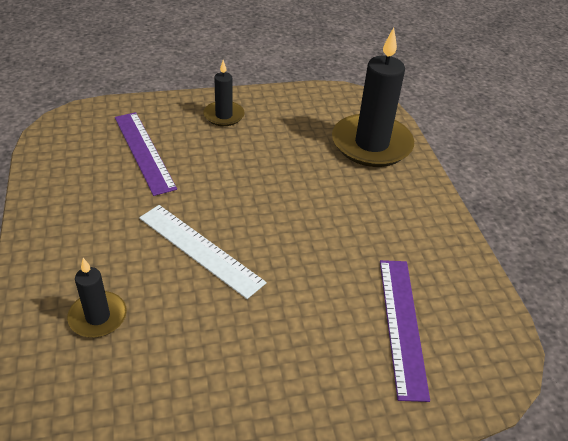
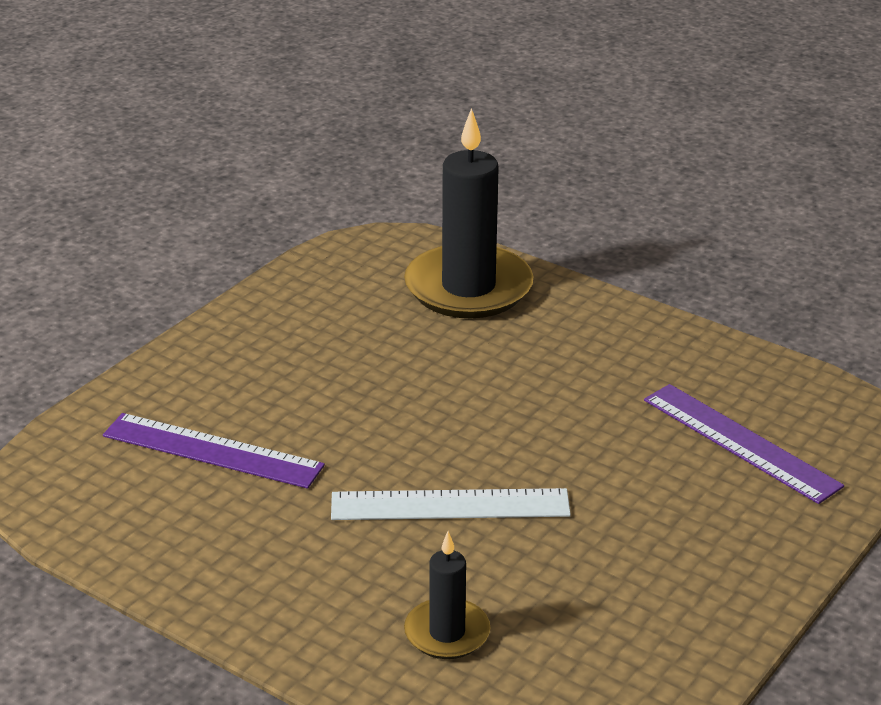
camera: 40 degrees left, 10 degrees down
black candle [203,60,245,126] -> none

